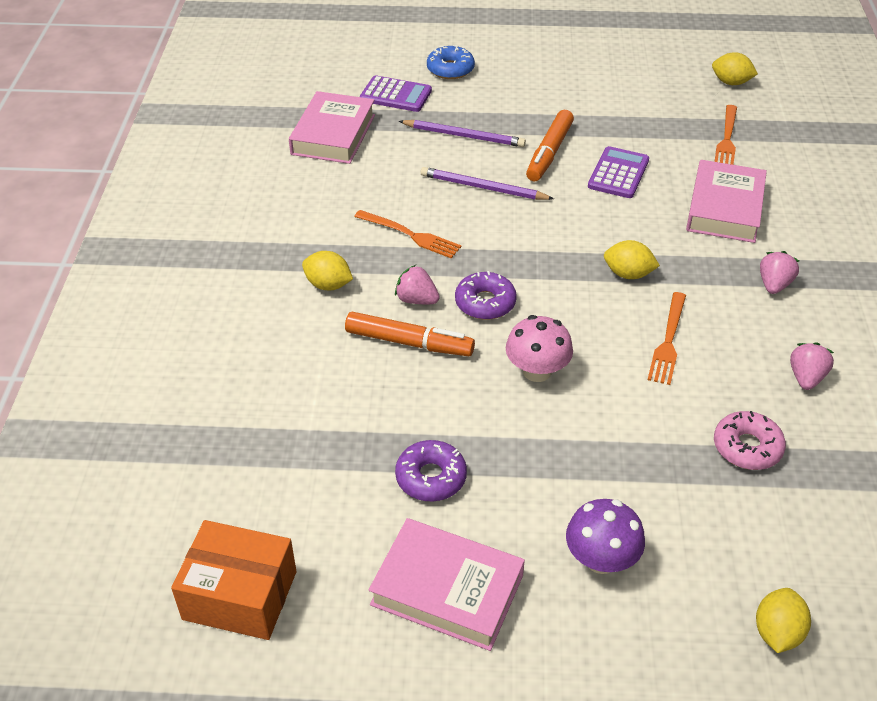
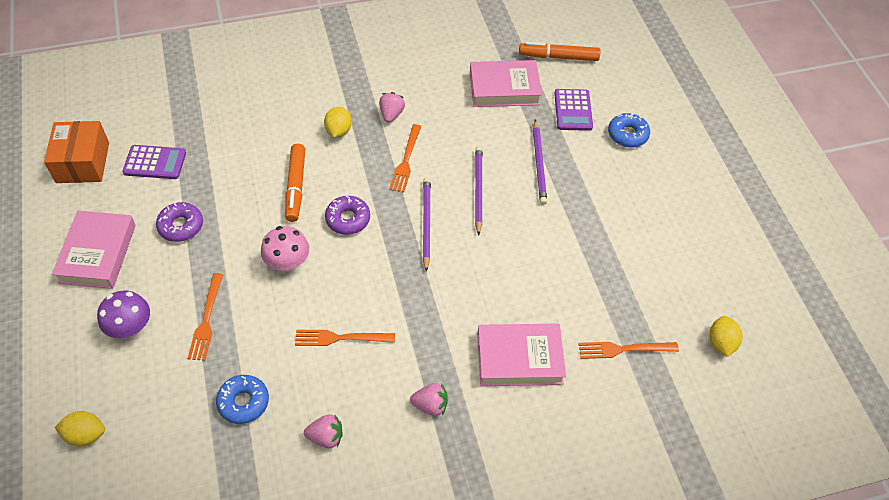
camera: 70 degrees right, 10 degrees up
pink strawberry [395,265,440,304] -> pink strawberry moved to [379,92,405,123]
orange marker [526,110,574,181] -> orange marker moved to [519,42,600,61]
purple calculator [588,146,649,198] -> purple calculator moved to [122,145,186,179]
yellow lemon [604,240,660,279] -> none
pink donut [714,411,786,470] -> blue donut [216,375,269,424]
none -> orange fork [187,273,223,361]
none -> purple pencil [423,177,431,272]

